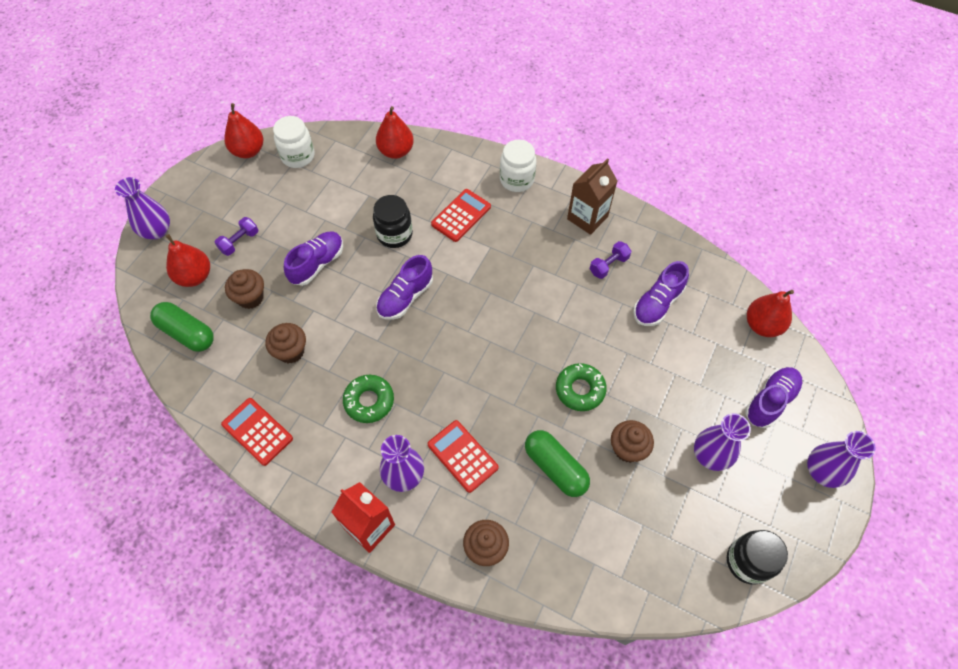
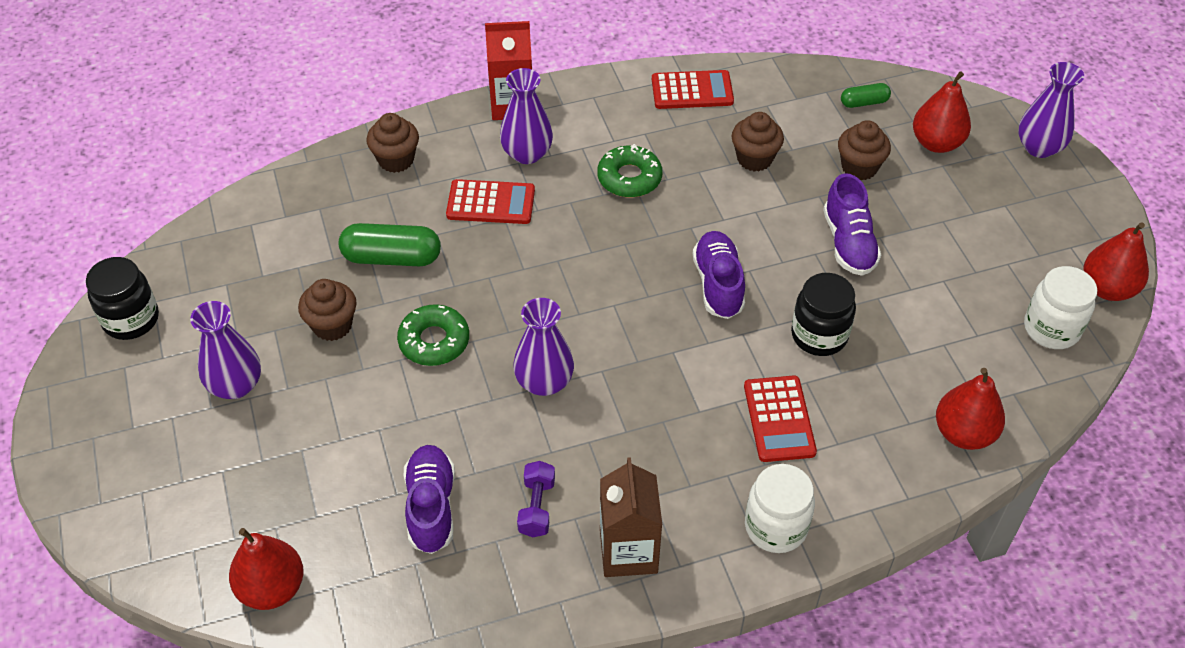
camera: 135 degrees right, 10 degrees down
green capsule [150,302,214,352] -> green capsule [841,83,891,108], size x0.56
purple dumbbell [214,217,258,256] -> none
purple shoe [745,367,803,428] -> none
purple vase [807,431,876,488] -> purple vase moved to [513,298,574,396]

